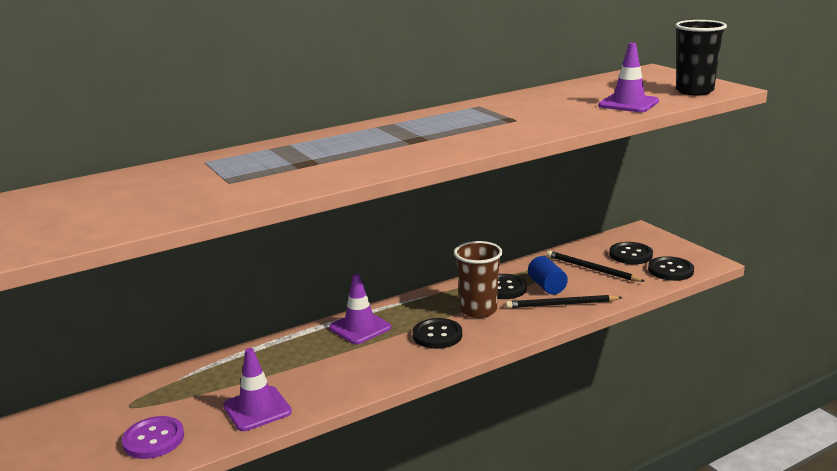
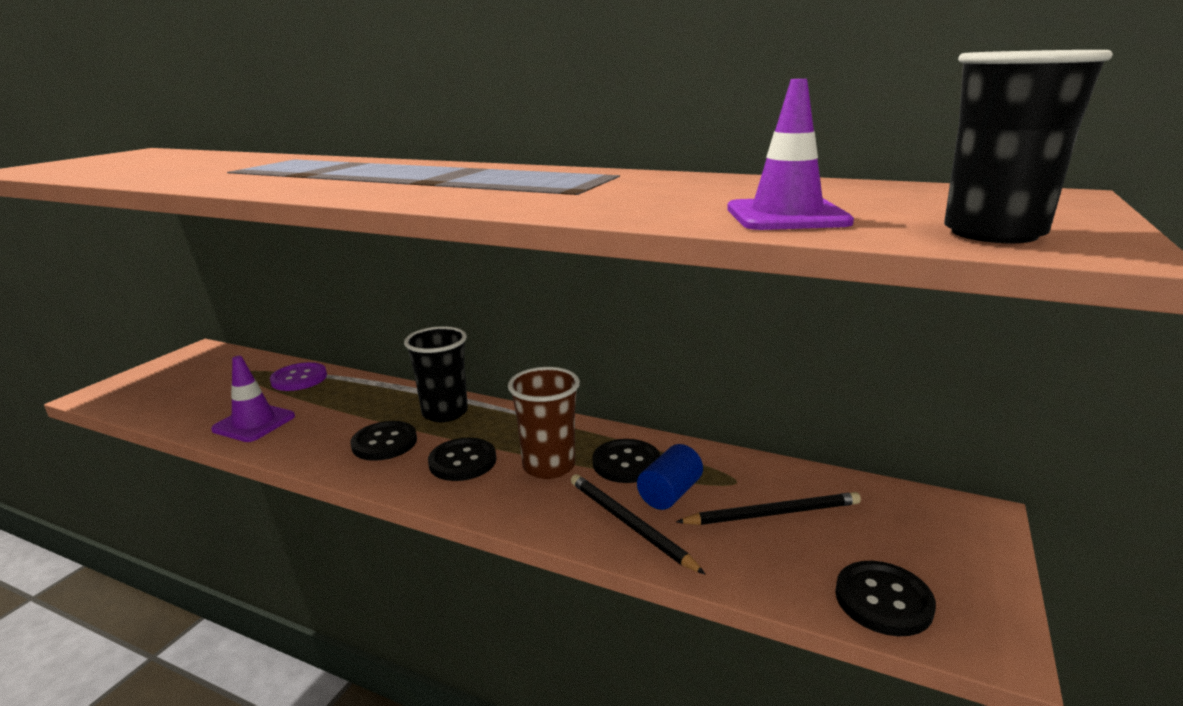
camera: 55 degrees right, 0 degrees up
purple button [122,416,184,459] -> purple button moved to [270,362,327,391]
purple traffic cone [329,273,391,344] -> black cup [404,326,468,422]
black pencil [547,251,644,282] -> black pencil turned 75 degrees clockwise [676,492,861,525]
black button [609,242,653,264] -> black button moved to [351,421,417,461]

